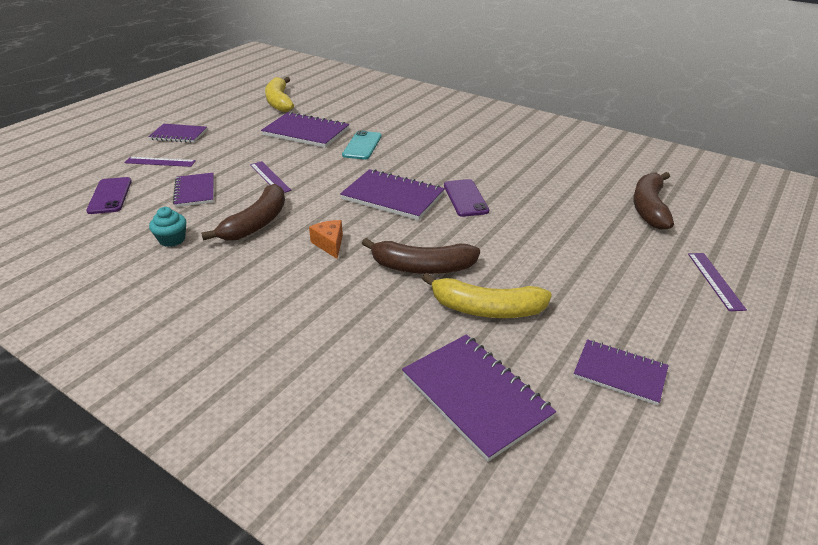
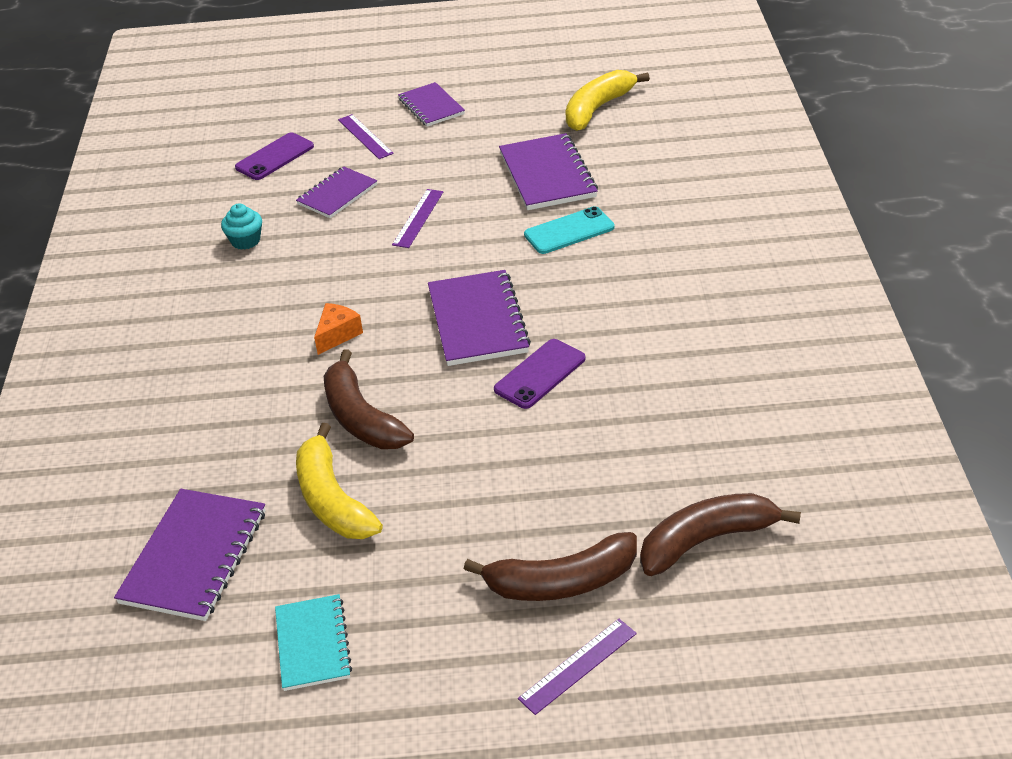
camera: 55 degrees right, 5 degrees up
brown banana [201,184,285,241] -> brown banana moved to [464,532,637,601]
purple notebook [574,339,669,405] -> turquoise notebook [275,594,352,691]

